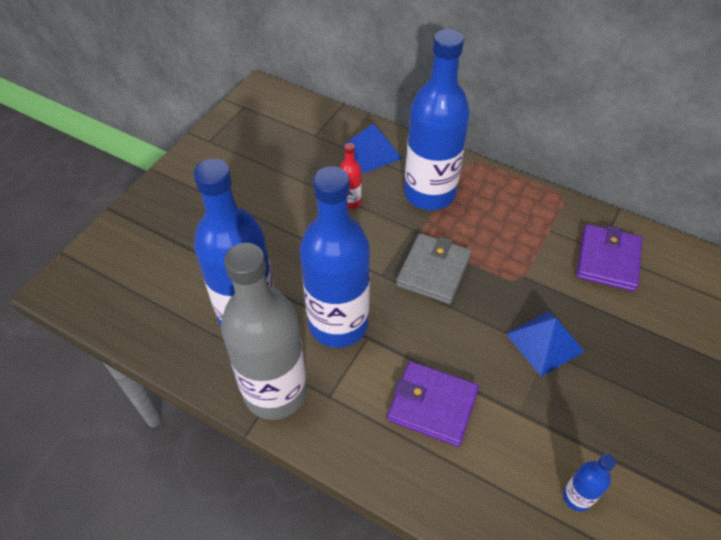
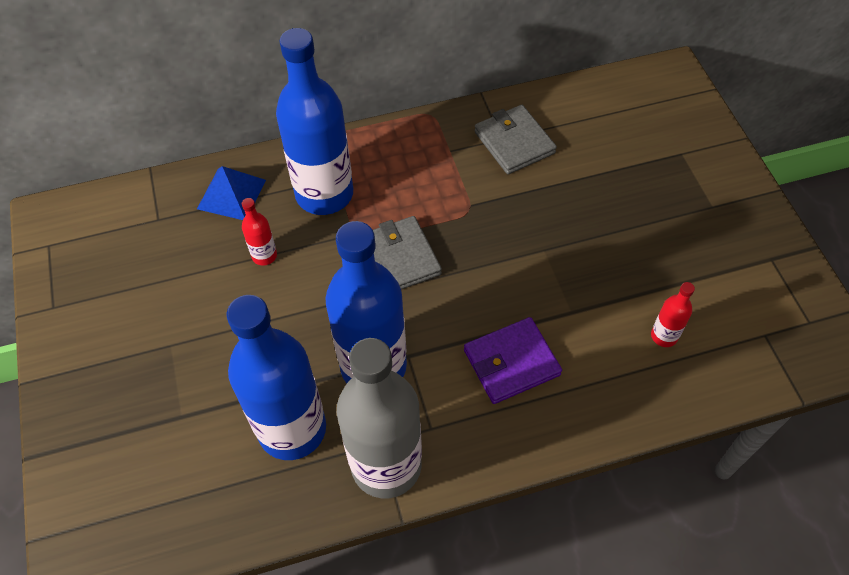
camera: 45 degrees left, 5 degrees up
blue pyramid [506,311,585,377] -> none
blue bottle [563,454,616,512] -> red bottle [651,282,695,347]
purple wallet [577,224,642,291] -> grey wallet [474,105,557,174]

